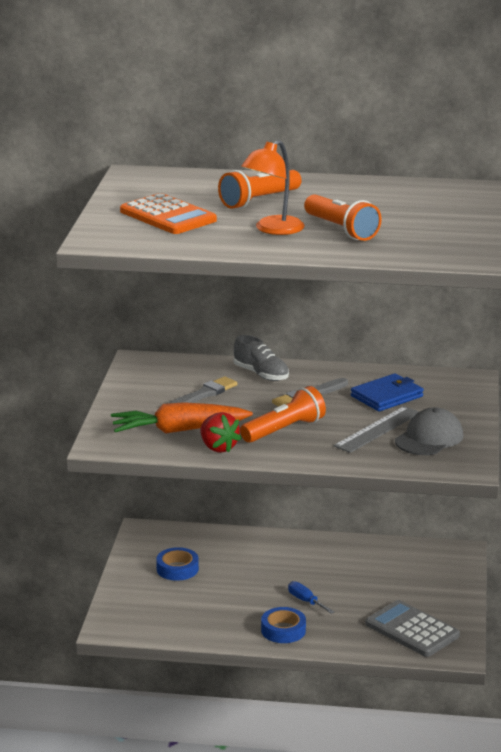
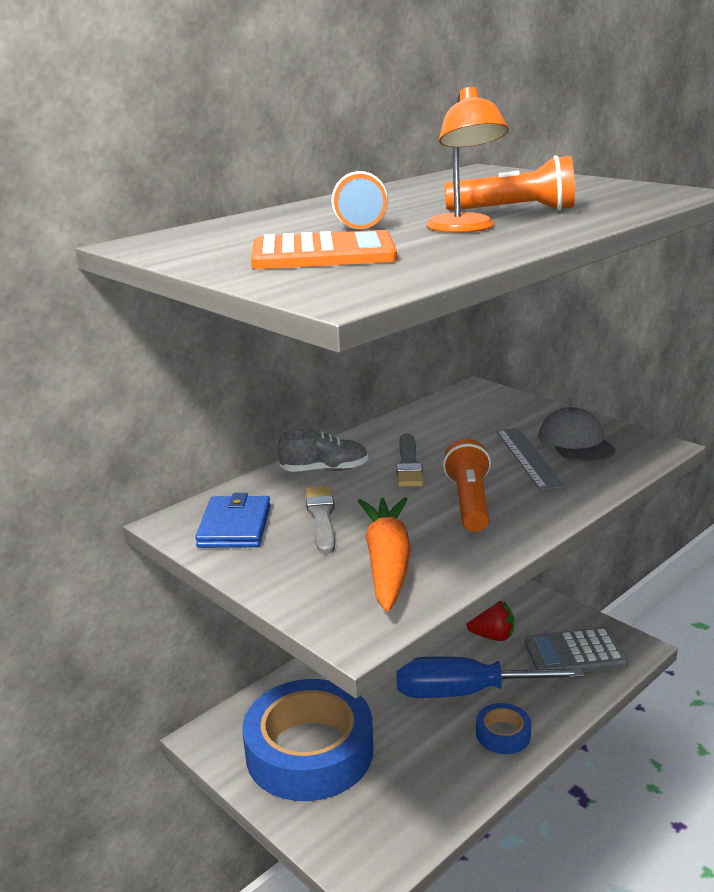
camera: 50 degrees left, 0 degrees up
orange carrot [111,402,253,434] -> orange carrot turned 150 degrees clockwise [358,497,411,612]
blue tape [156,547,199,581] -> blue tape [242,679,373,801], size x2.32
red strawberry [200,412,242,453] -> red strawberry moved to [467,601,514,641]
blue screwdriver [288,581,334,614] -> blue screwdriver [396,657,585,698], size x2.45
blue wallet [351,373,424,411] -> blue wallet moved to [195,493,271,548]

